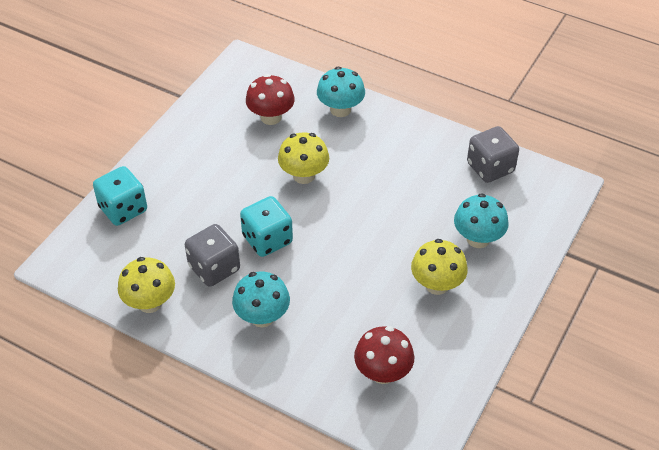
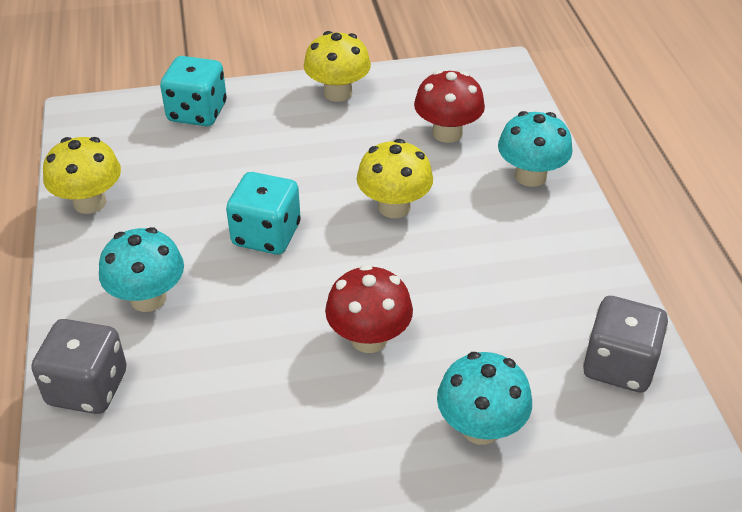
camera: 50 degrees right, 5 degrees down
grey dice [185,224,240,287] -> grey dice moved to [31,319,127,414]
red mushroom [354,326,414,384] -> red mushroom moved to [325,264,413,353]
yellow mushroom [411,239,468,295] -> yellow mushroom moved to [304,31,371,102]

